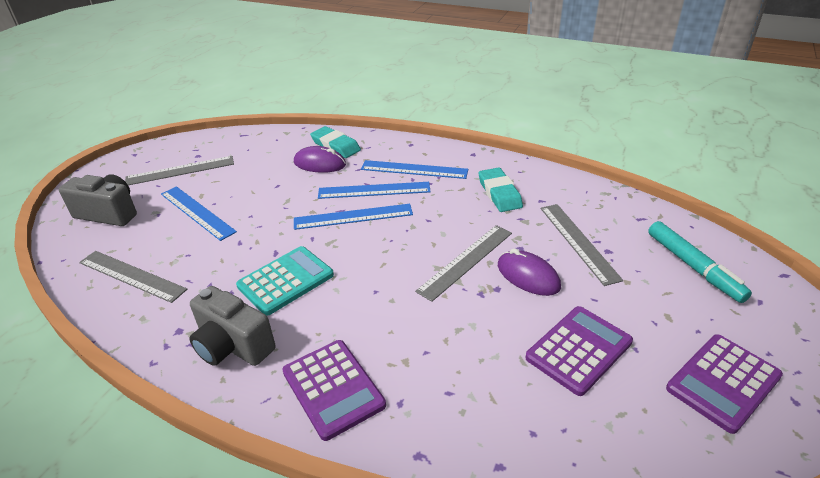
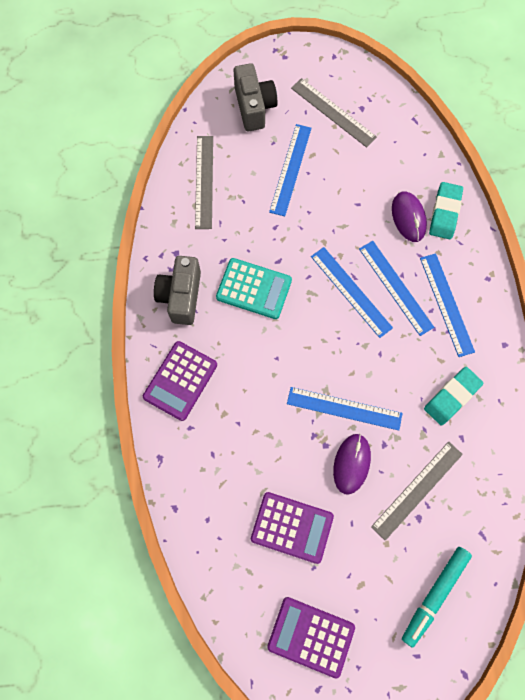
camera: 60 degrees right, 35 degrees up
grey ruler [415,225,512,302] -> blue ruler [287,387,403,431]

